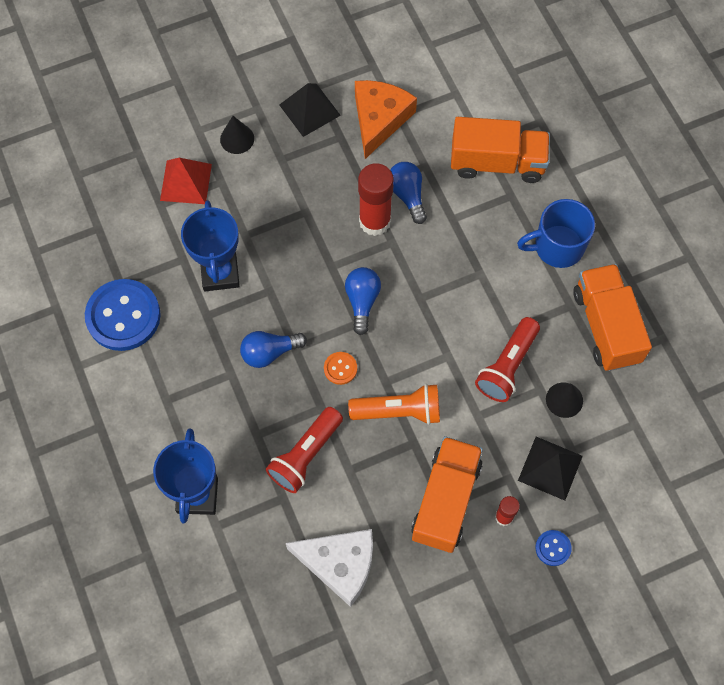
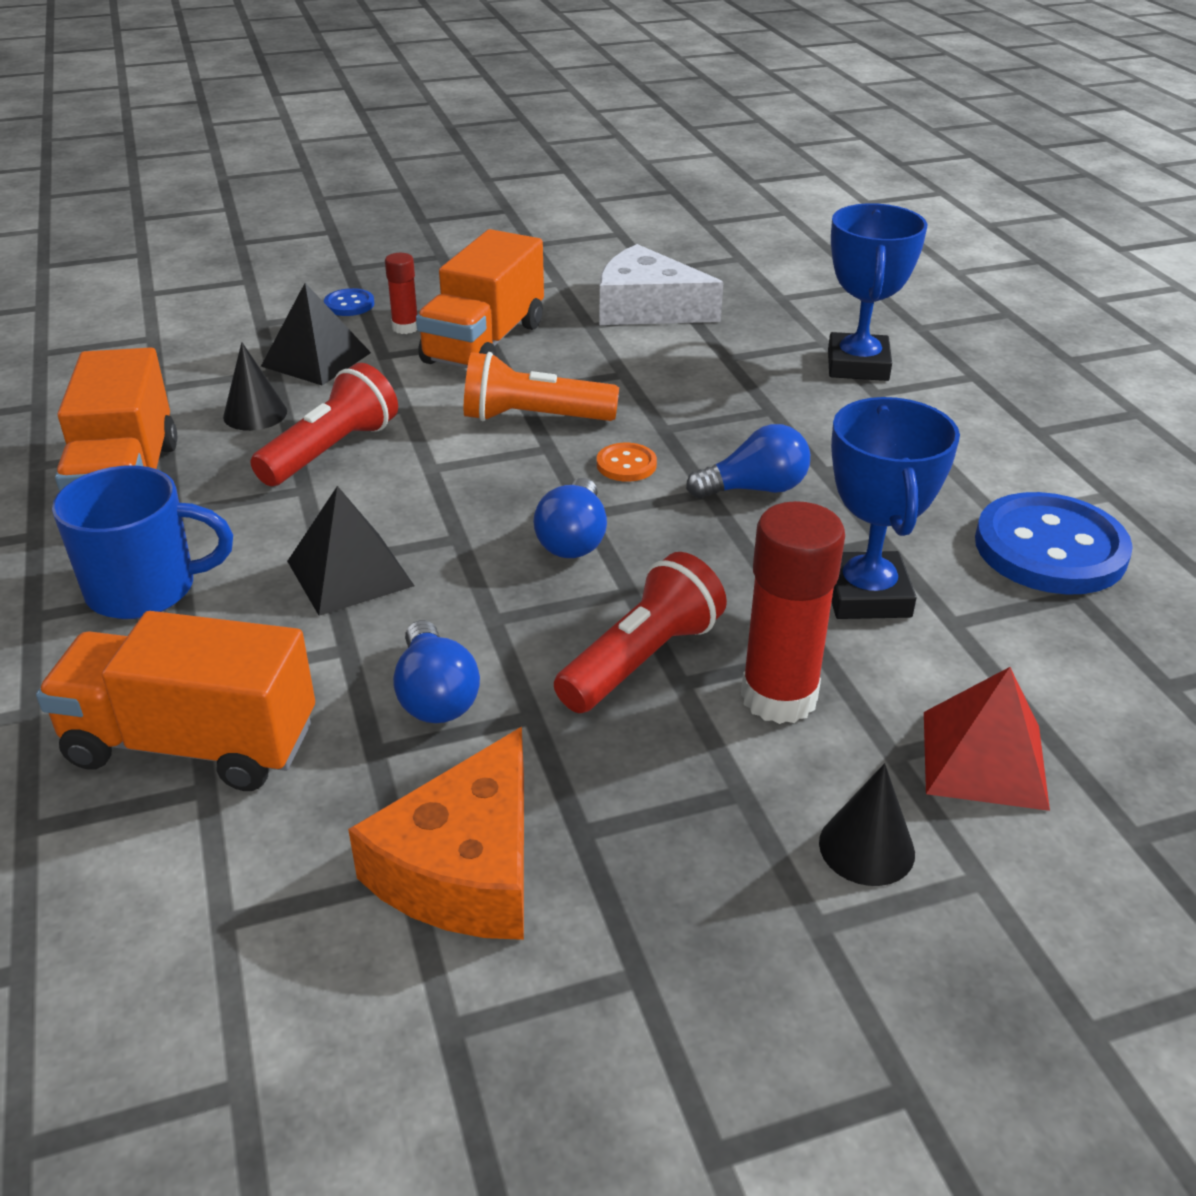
camera: 175 degrees left, 30 degrees down
red flashlight [266,407,343,493] -> red flashlight moved to [554,552,727,713]
black pyramid [279,83,341,137] -> black pyramid moved to [287,486,414,616]
red glue stick [358,163,394,236] -> red glue stick moved to [741,501,845,724]

